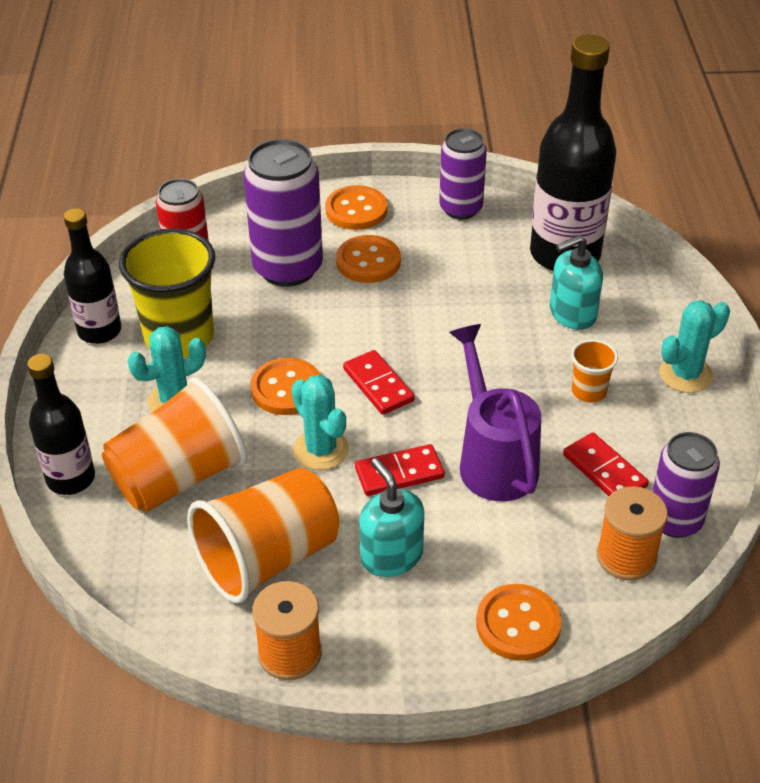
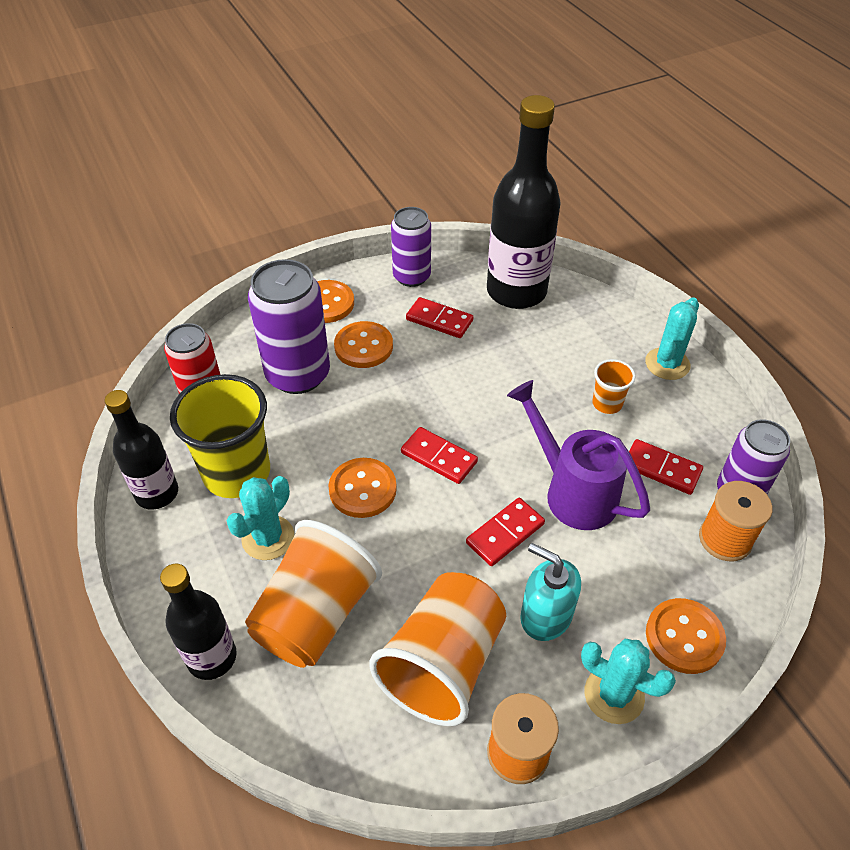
camera: 25 degrees left, 5 degrees up
turquoise cactus [292,375,349,470] -> turquoise cactus moved to [581,639,676,724]
turquoise soap dispenser [550,235,603,330] -> none
none -> red domino [406,297,473,338]

